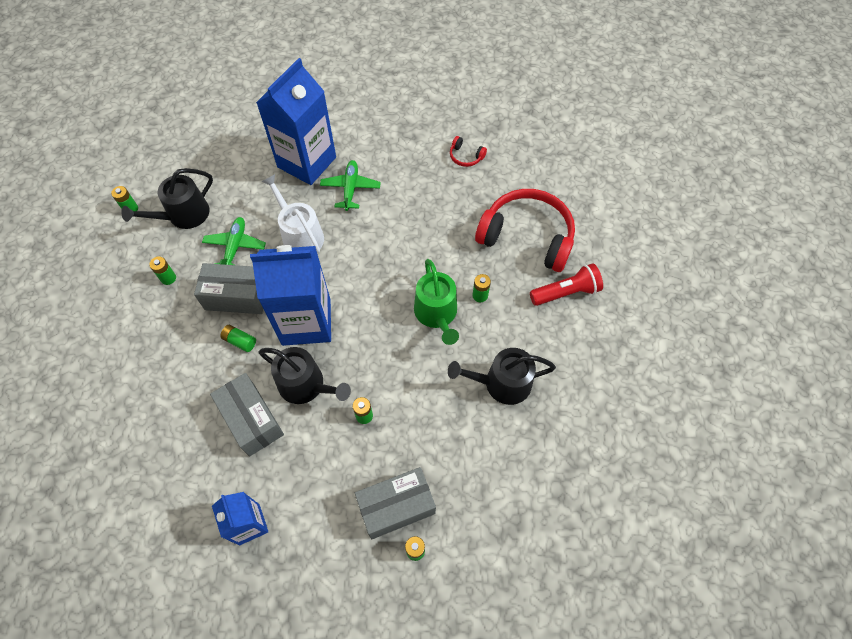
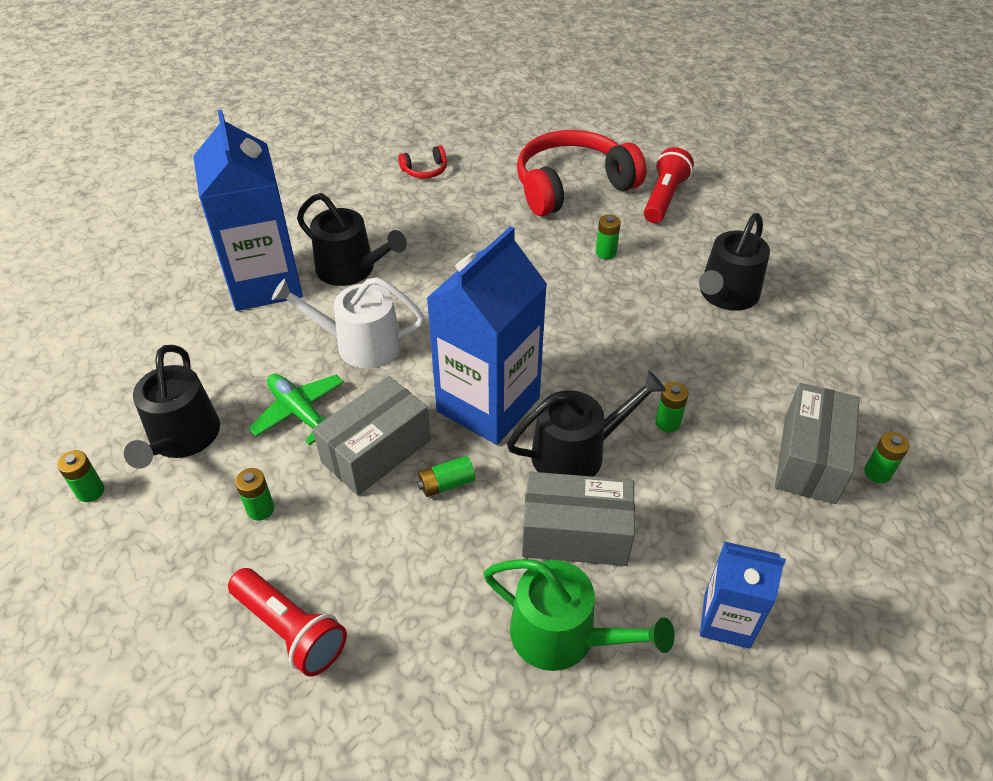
camera: 50 degrees left, 15 degrees down
green plane [320,160,381,211] -> black watering can [297,193,407,286]
green watering can [414,259,459,345] -> green watering can moved to [484,559,674,671]
none -> red flashlight [228,568,347,677]

